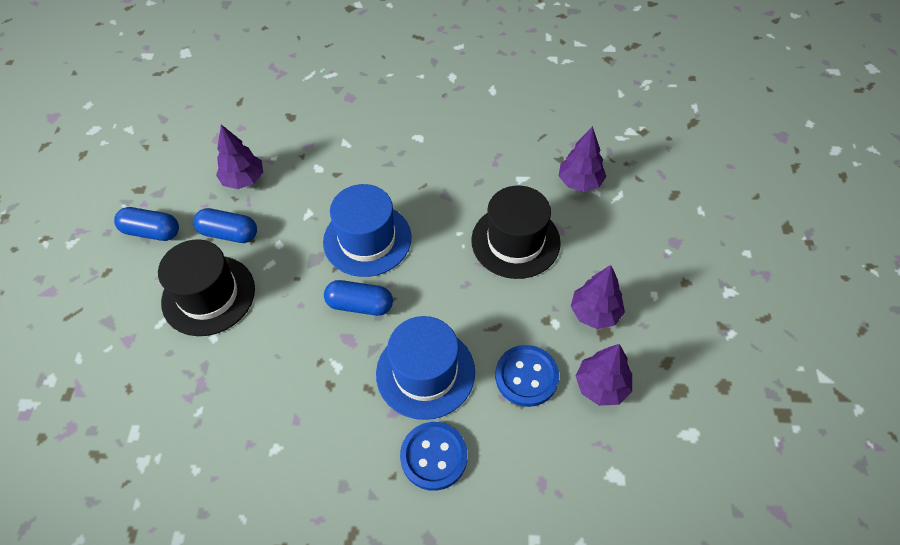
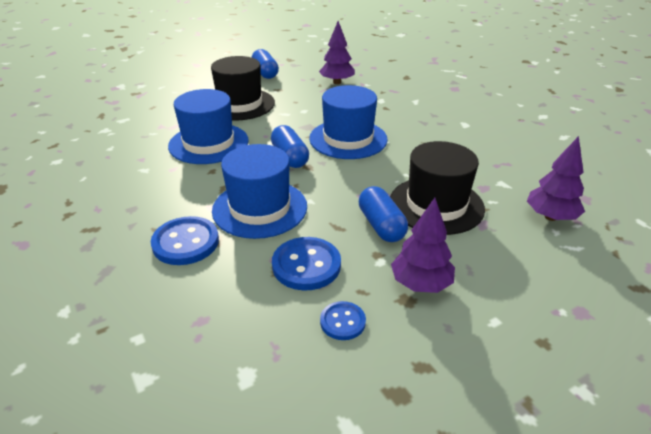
camera: 55 degrees right, 20 degrees down
blue capsule [193,208,257,243] -> blue capsule moved to [359,186,408,242]
purple tree [576,344,632,406] -> blue button [320,301,366,340]
none -> blue hat [168,89,249,164]

